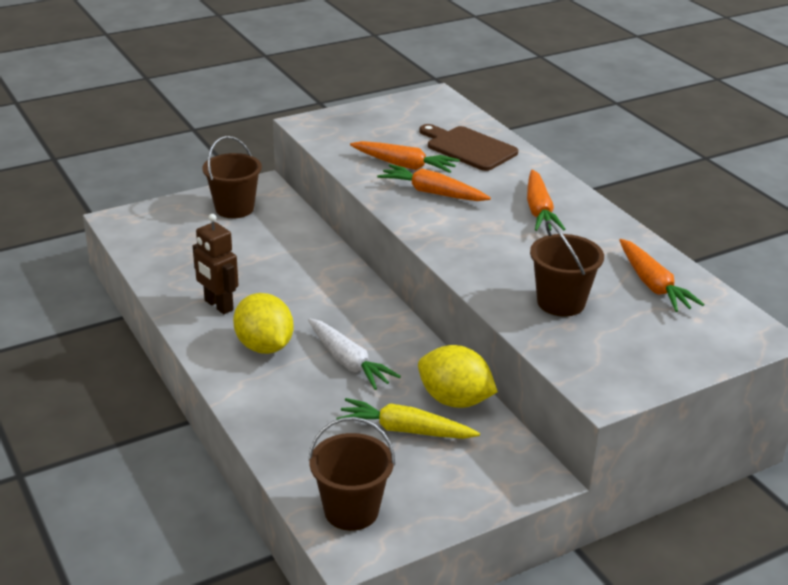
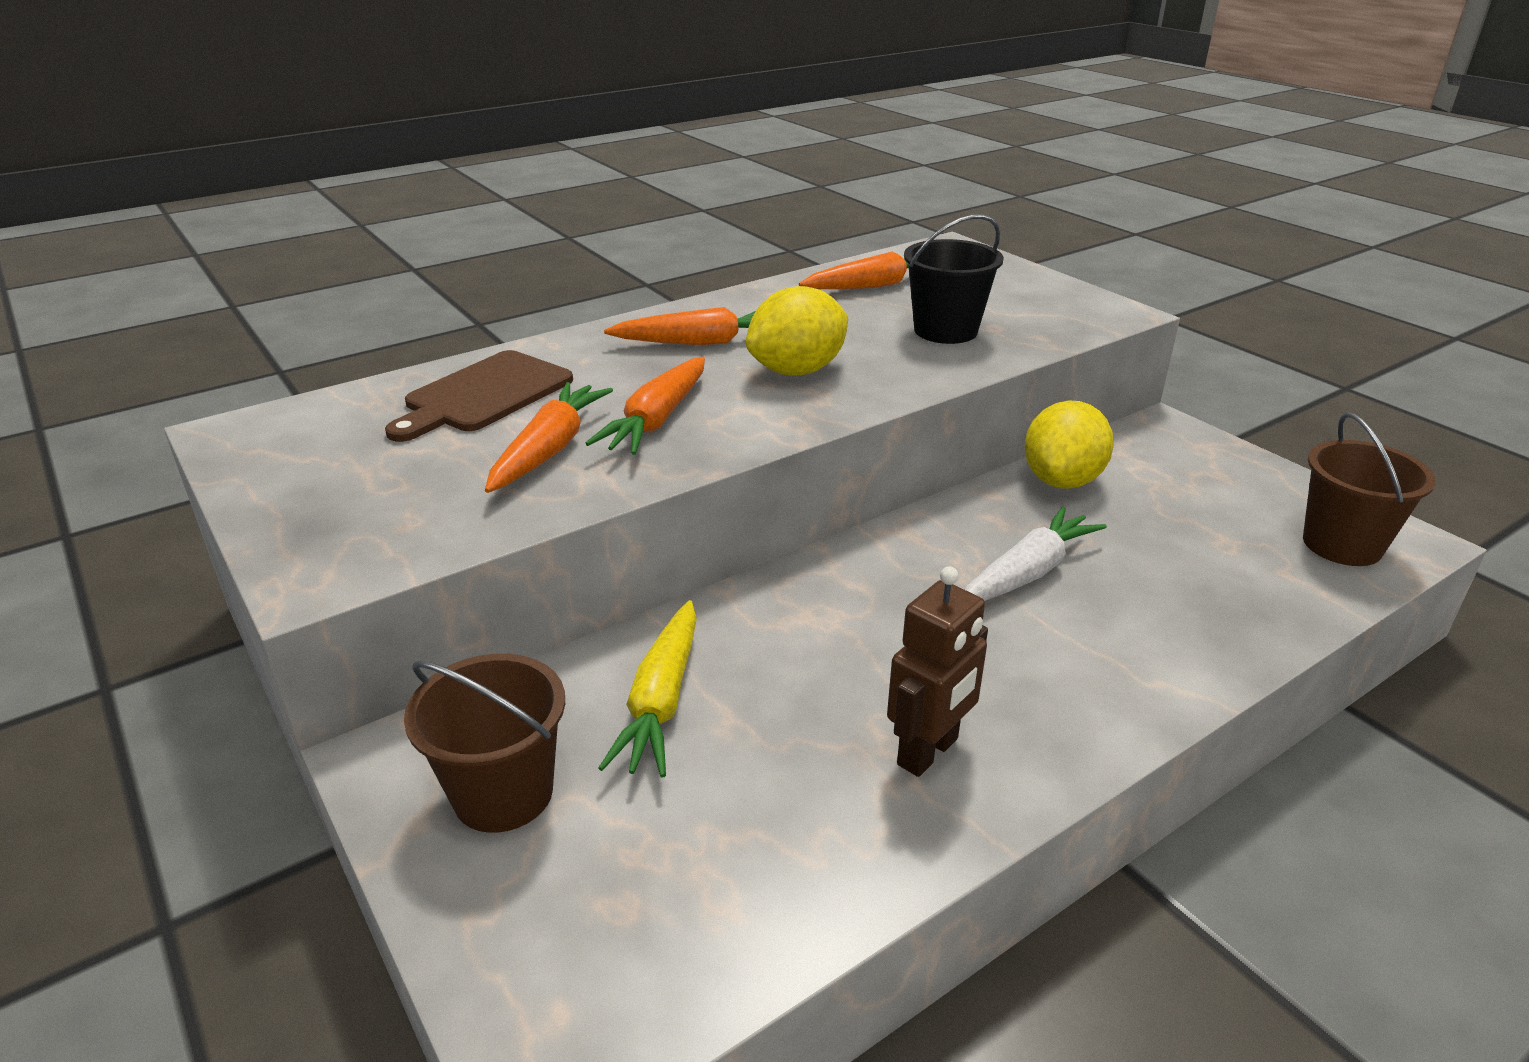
camera: 95 degrees left, 0 degrees up
yellow lemon [233,293,294,354] -> yellow lemon moved to [746,286,848,376]
yellow carrot [337,398,480,439] -> yellow carrot moved to [598,600,697,777]
brown bucket [530,220,604,317] -> black bucket [904,214,1004,344]

